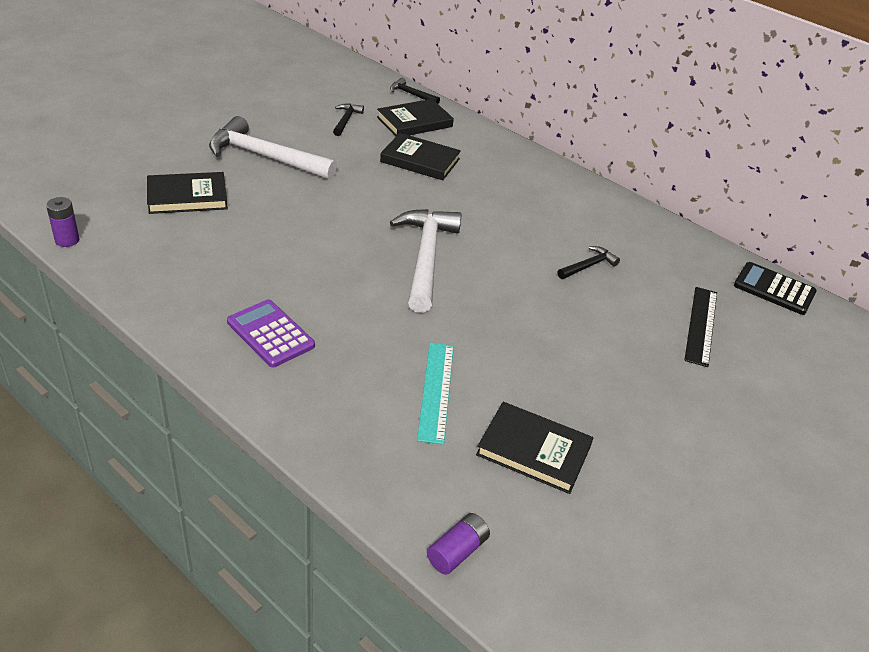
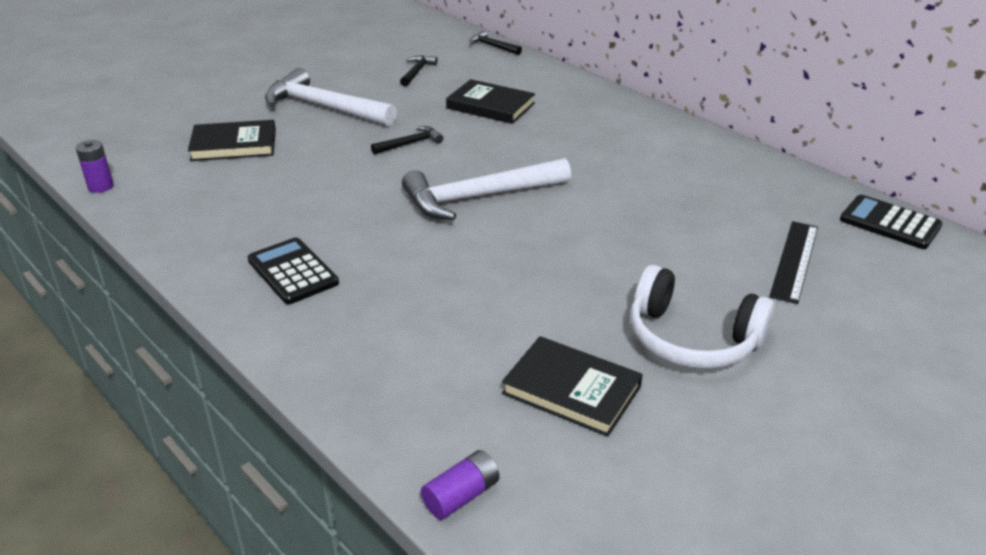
camera: 10 degrees right, 5 degrees down
purple calculator [227,299,315,368] -> black calculator [248,238,339,304]
black book [377,99,454,136] -> none
white hammer [390,209,462,313] -> white hammer turned 120 degrees counterclockwise [402,158,571,220]
turquoise ruler [417,343,454,445] -> none
black hammer [558,246,620,279] -> black hammer moved to [371,126,443,154]
none -> white headphones [630,265,774,369]

